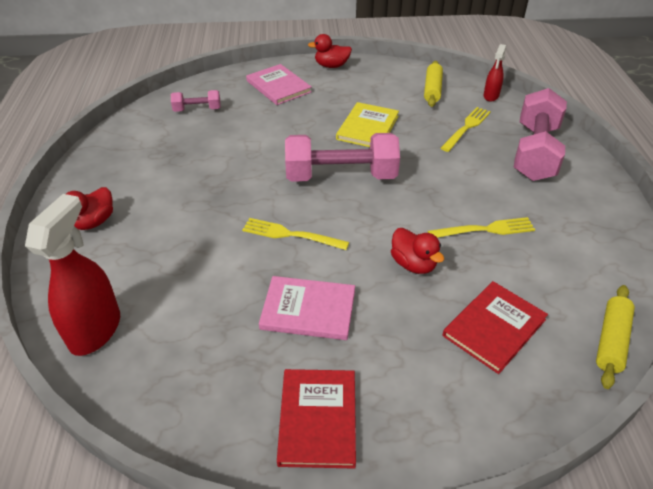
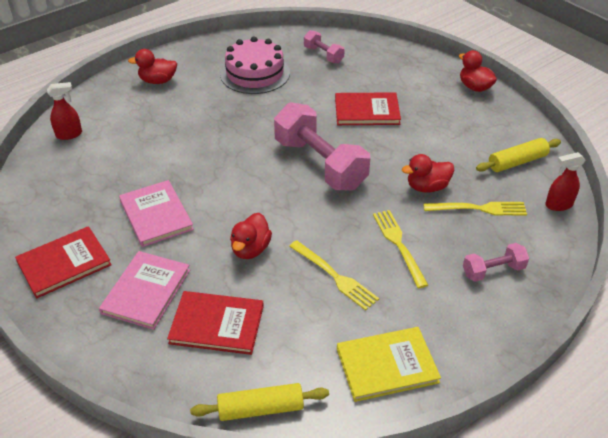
camera: 55 degrees right, 0 degrees up
red spray bottle [25,194,120,356] -> red spray bottle [47,82,82,140], size x0.54
yellow fork [242,218,349,250] -> yellow fork moved to [373,210,428,288]
pink book [246,64,312,105] -> pink book moved to [99,251,190,330]
yellow book [336,102,399,147] -> yellow book moved to [337,327,441,402]
pink dumbbell [514,88,567,181] -> pink dumbbell [463,243,529,282], size x0.49
none -> pink cake [220,36,290,94]
none -> red book [335,92,401,125]
none -> red duck [402,154,454,193]

